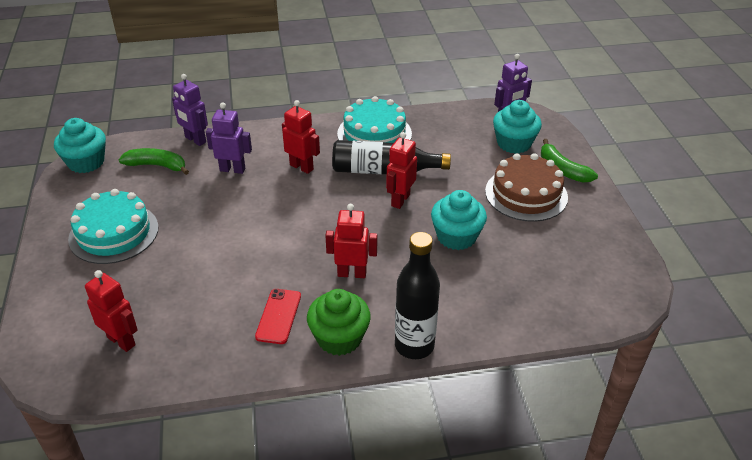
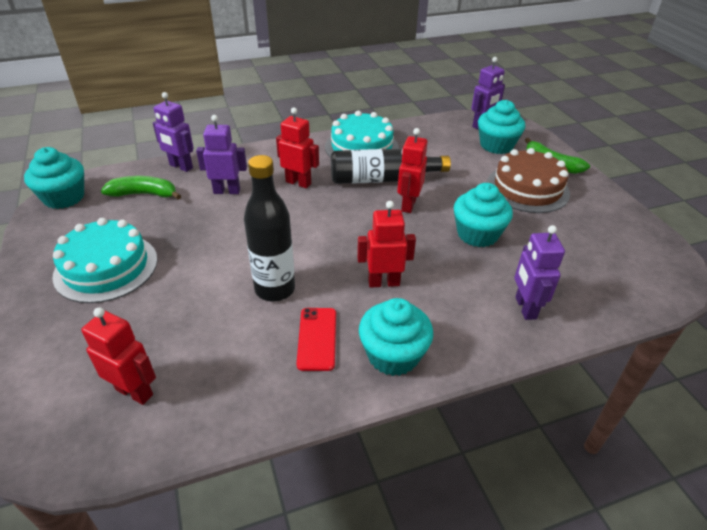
camera: 10 degrees left, 0 degrees up
green cupcake [307,289,371,356] -> turquoise cupcake [359,298,433,376]
black bottle [395,232,440,359] -> black bottle moved to [244,155,295,302]
none -> purple robot [515,225,565,320]

